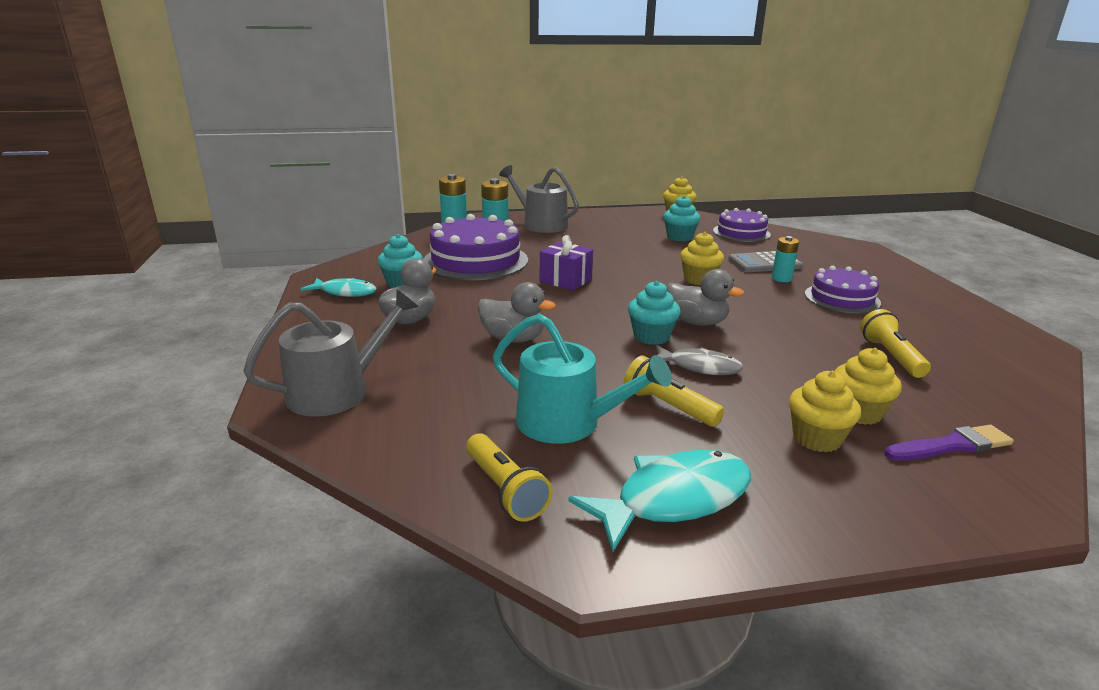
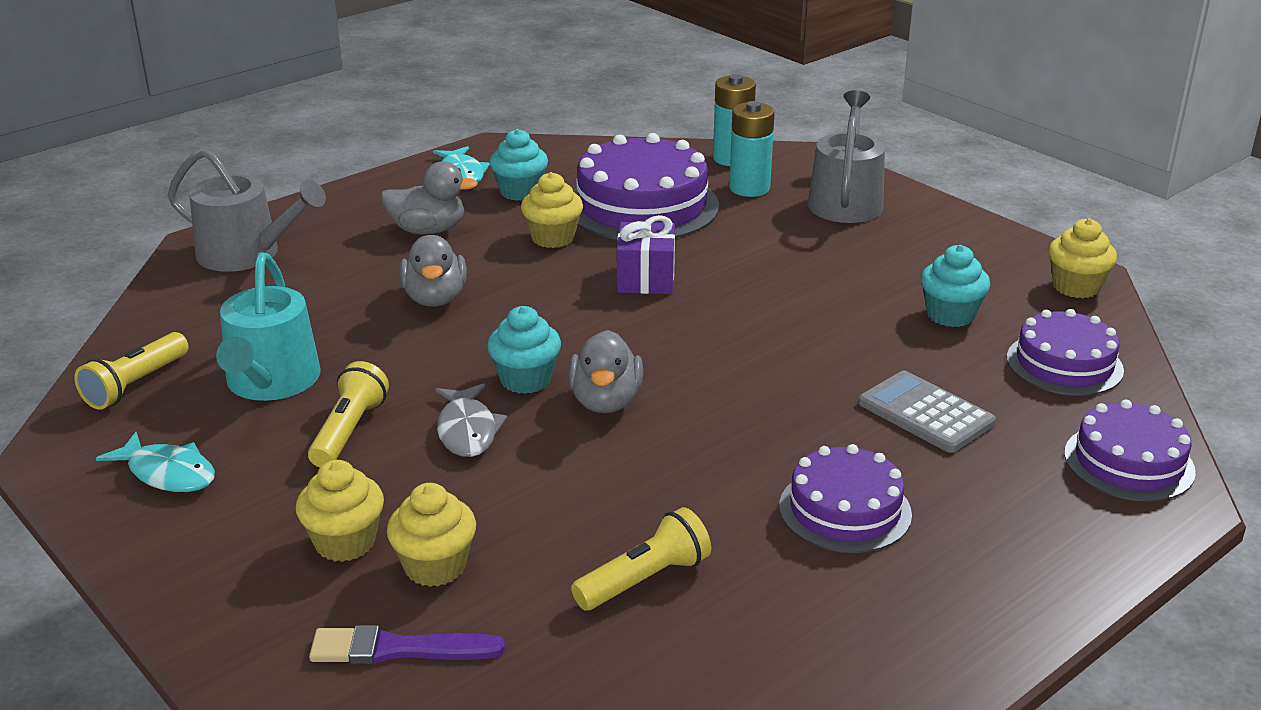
camera: 60 degrees right, 5 degrees up
turquoise fish [569,450,751,552] -> turquoise fish [96,432,215,492], size x0.65
yellow cupcake [680,232,724,285] -> yellow cupcake moved to [521,172,583,248]
turquoise battery [772,236,799,282] -> none
purple brush [885,425,1014,461] -> purple brush turned 135 degrees clockwise [309,625,505,664]
none -> purple cake [1064,400,1196,502]

